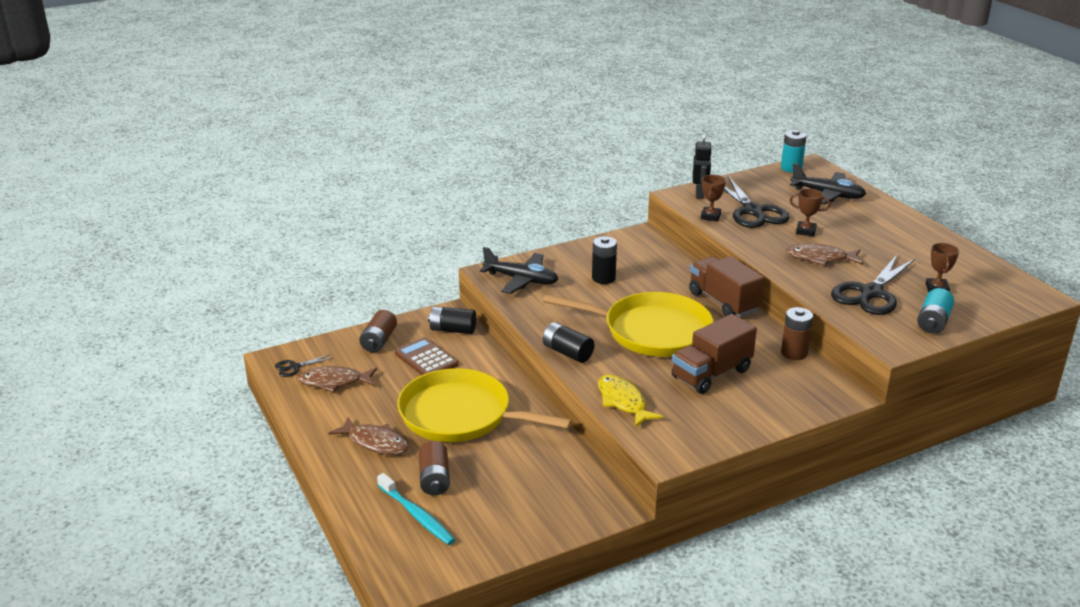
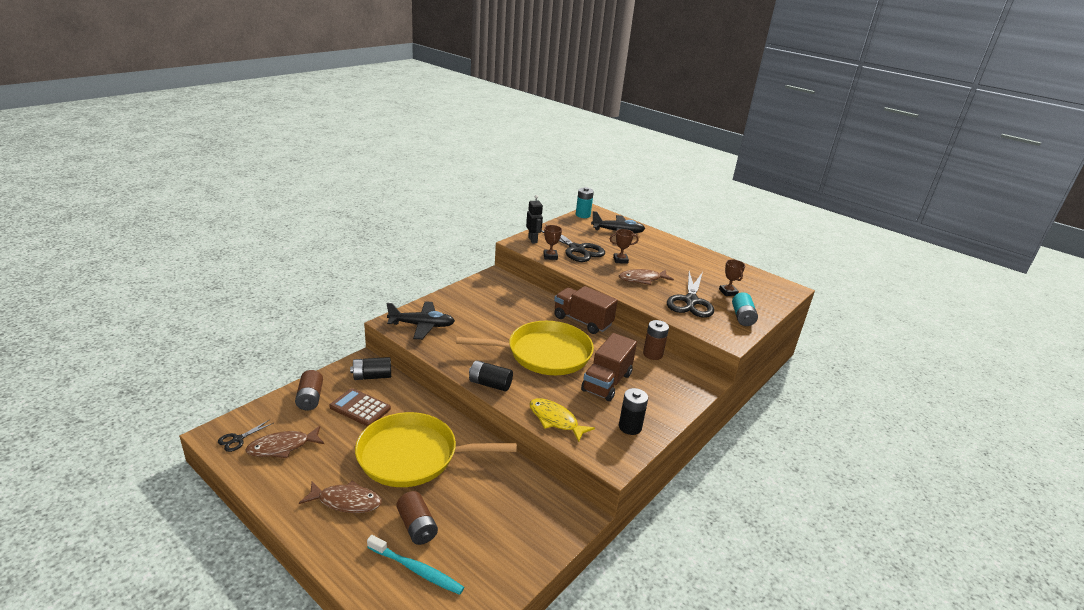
camera: 25 degrees left, 0 degrees up
black battery [592,236,617,284] -> black battery moved to [619,388,648,435]

